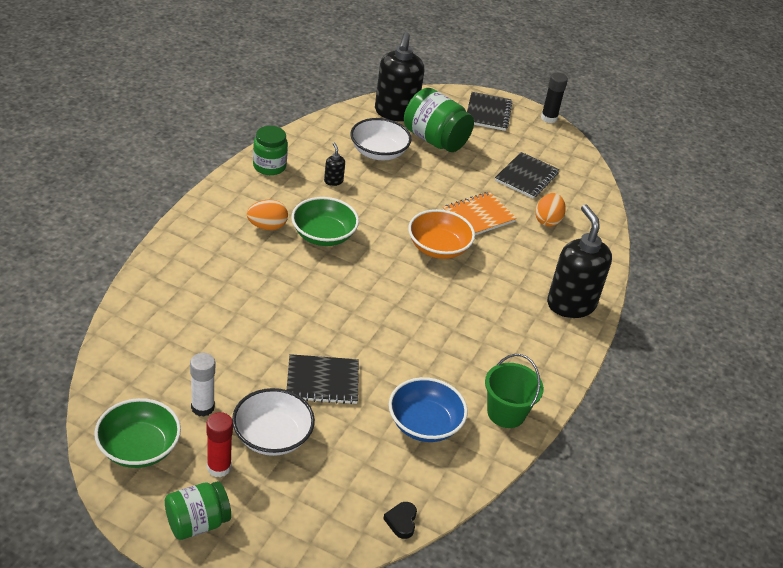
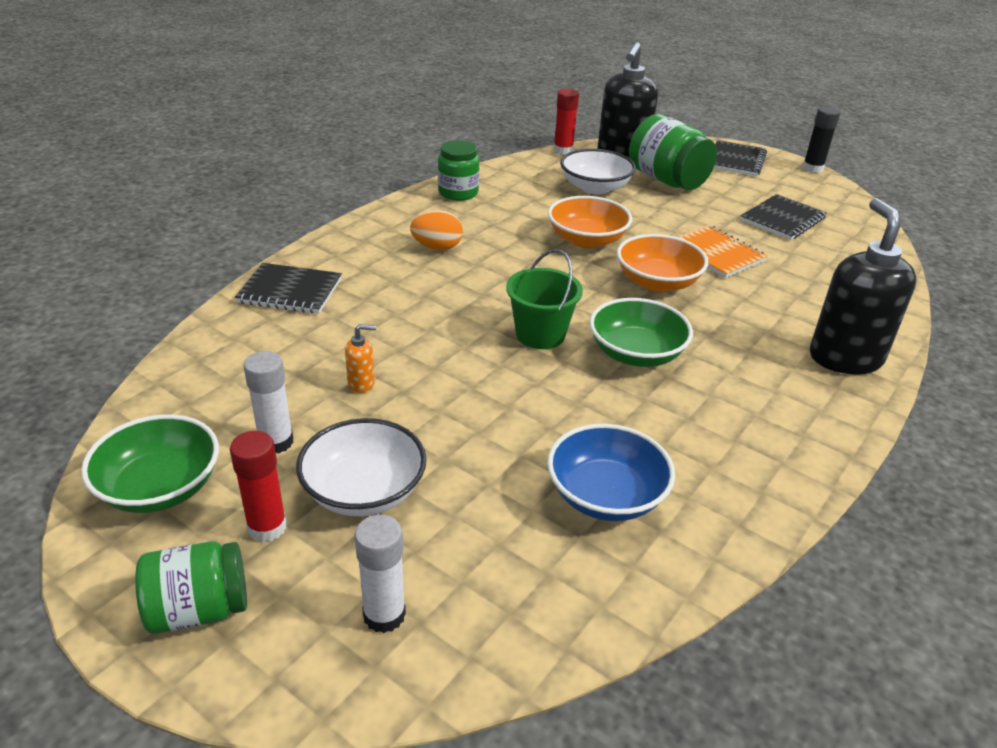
camera: 15 degrees right, 5 degrees down
black notebook [287,354,359,404] -> black notebook moved to [235,263,342,314]
green bowl [291,197,359,246] -> green bowl moved to [589,298,693,367]
black soap dispenser [324,143,345,186] -> none
black heart [383,502,417,539] -> none
orange notebook [443,192,517,235] -> orange notebook turned 75 degrees clockwise [678,225,768,278]
green bucket [485,354,544,428] -> green bucket moved to [506,249,583,349]
orange egg [535,193,566,227] -> none
none -> orange soap dispenser [345,324,376,393]
none -> white glue stick [354,515,406,633]
none -> orange bowl [548,196,632,248]
none -> red glue stick [553,89,579,155]

